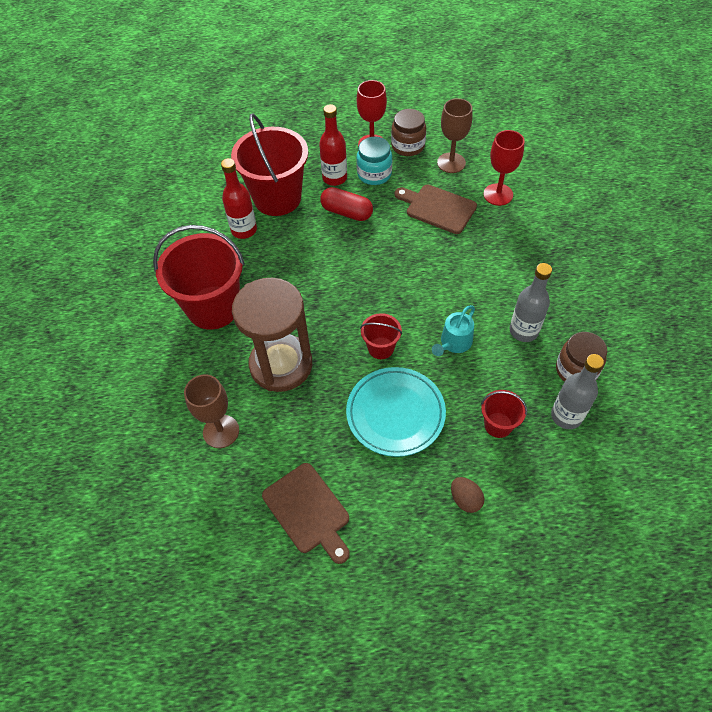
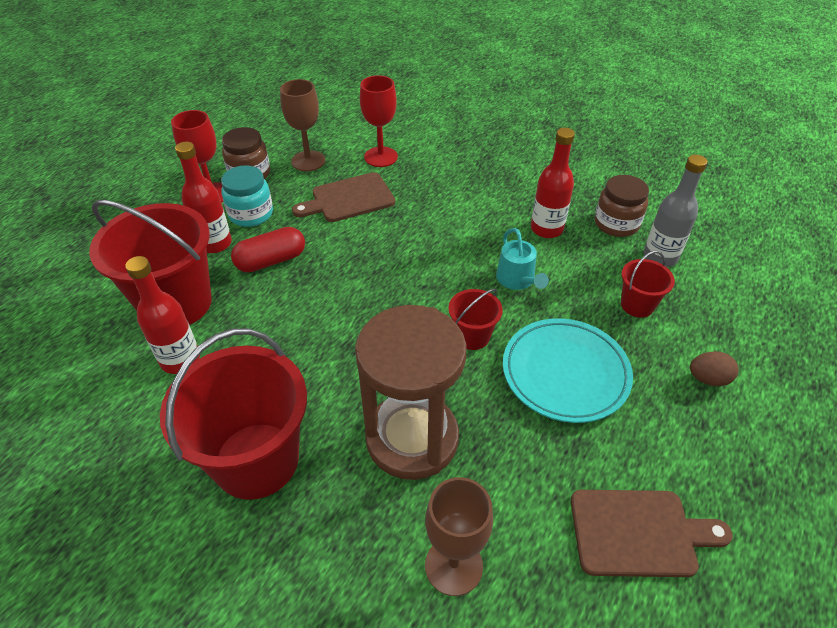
camera: 55 degrees left, 10 degrees down
grey bottle [510,263,552,342] -> red bottle [531,128,575,238]

